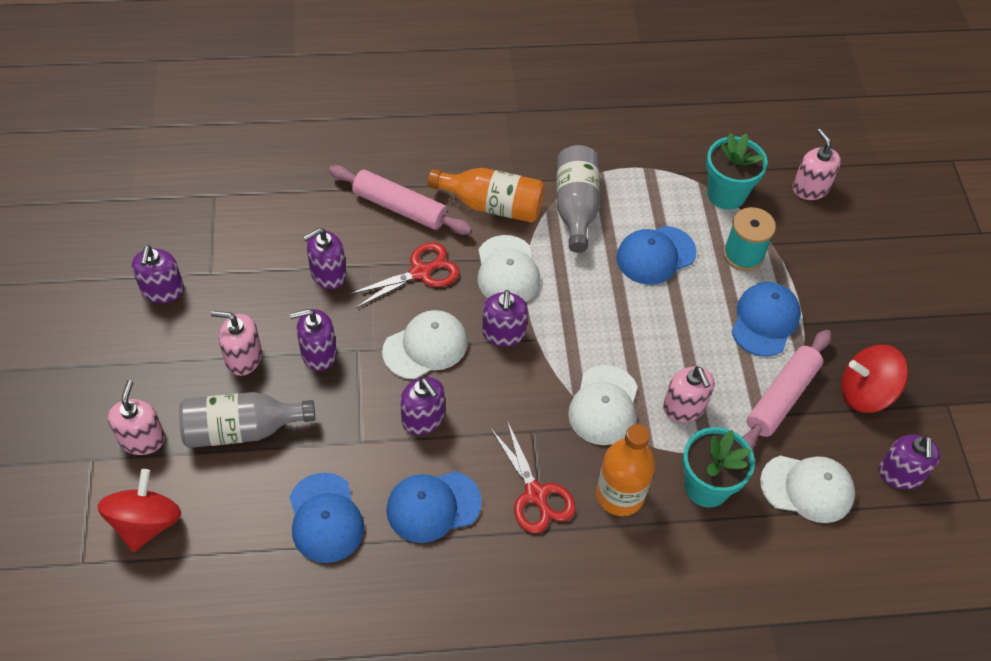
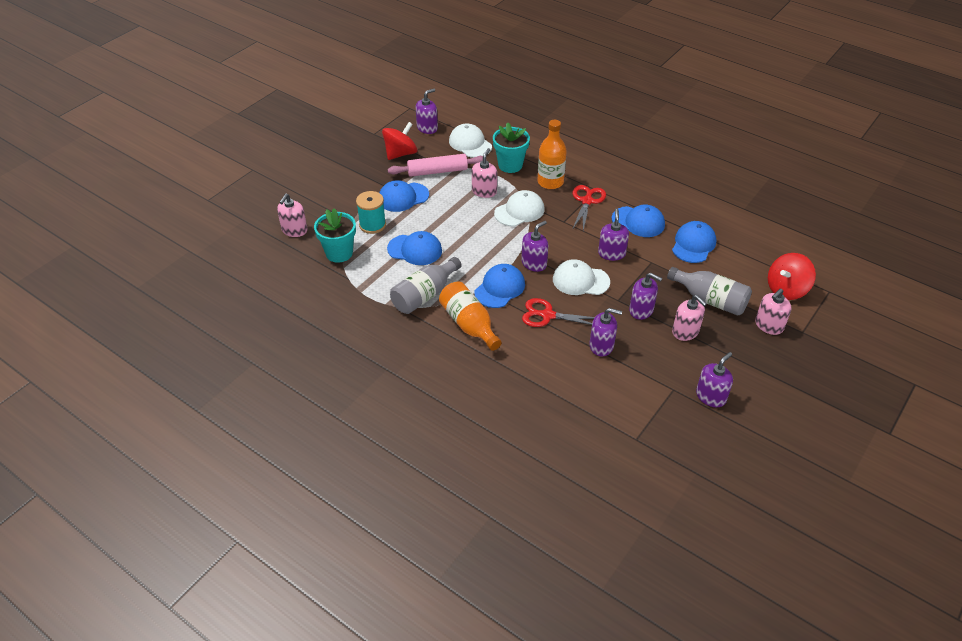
camera: 135 degrees left, 10 degrees down
pink rolling pin [329,165,472,235] -> none
white cap [477,235,540,302] -> blue cap [474,264,525,308]
red spinning top [841,345,908,413] -> red spinning top turned 90 degrees counterclockwise [382,122,417,160]

